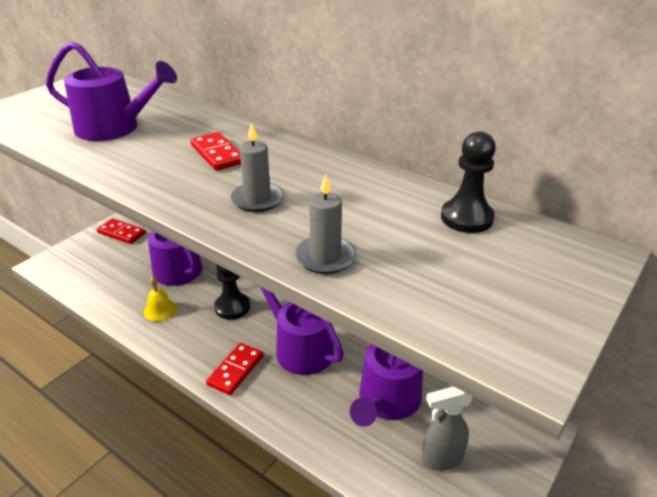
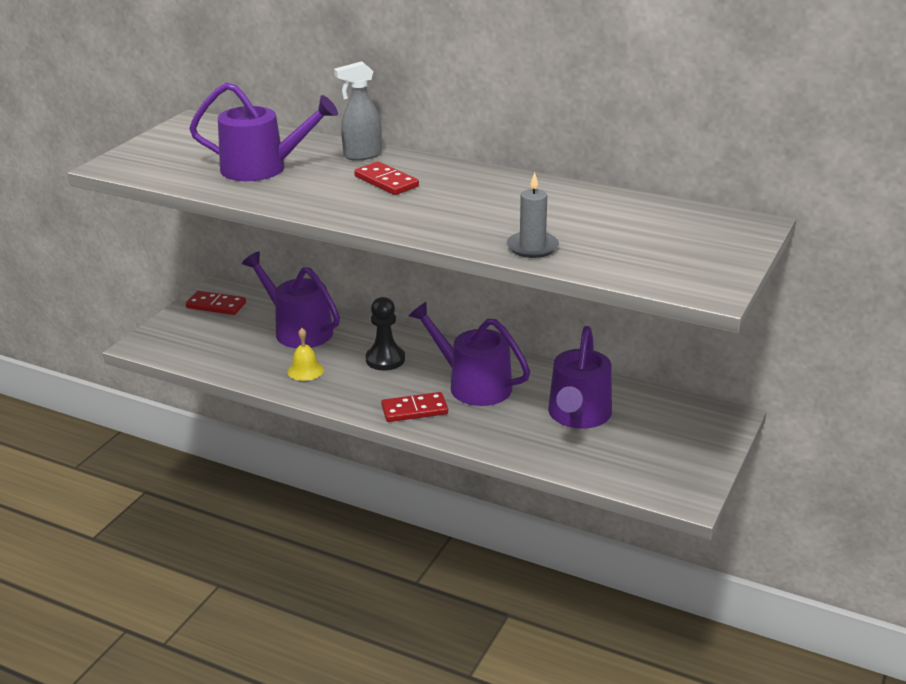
camera: 10 degrees left, 5 degrees down
red domino [206,343,263,395] -> red domino turned 60 degrees clockwise [381,392,448,422]
grey candle [231,123,284,212] -> none
grey spray bottle [421,386,473,471] -> grey spray bottle moved to [334,61,382,161]
black pawn [441,131,496,233] -> none

